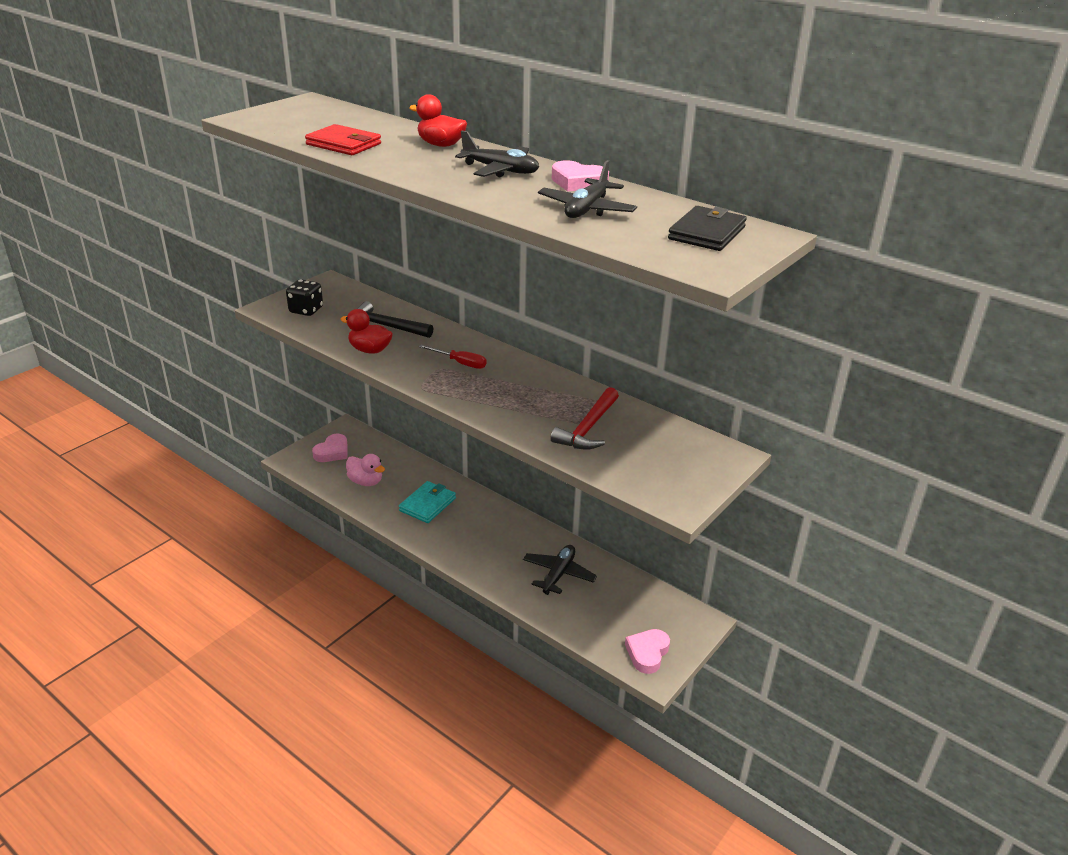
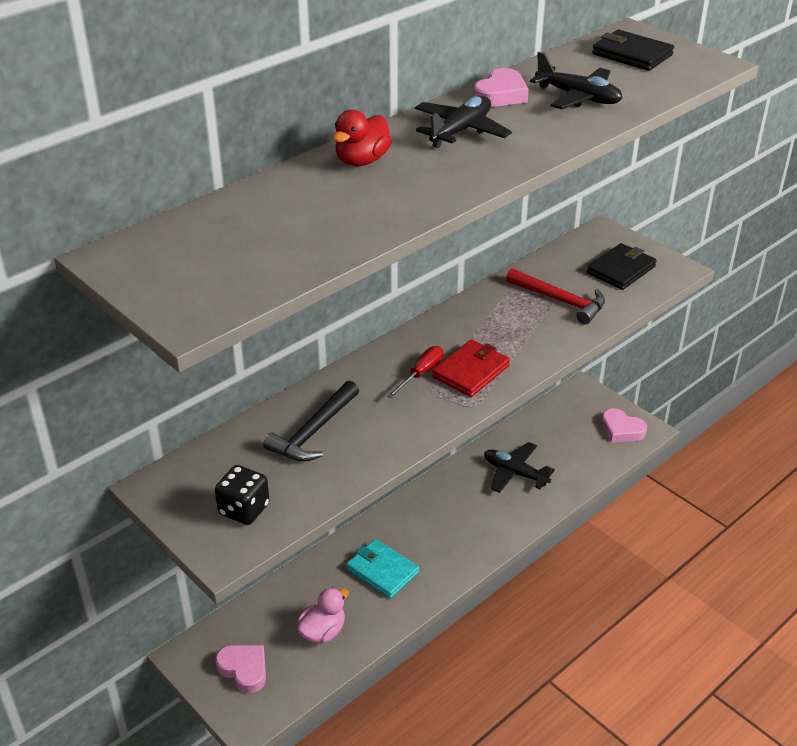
camera: 80 degrees left, 5 degrees up
red wallet [305,124,381,155] -> red wallet moved to [432,339,510,397]
red duck [340,309,393,354] -> none
none -> black wallet [587,243,657,290]

